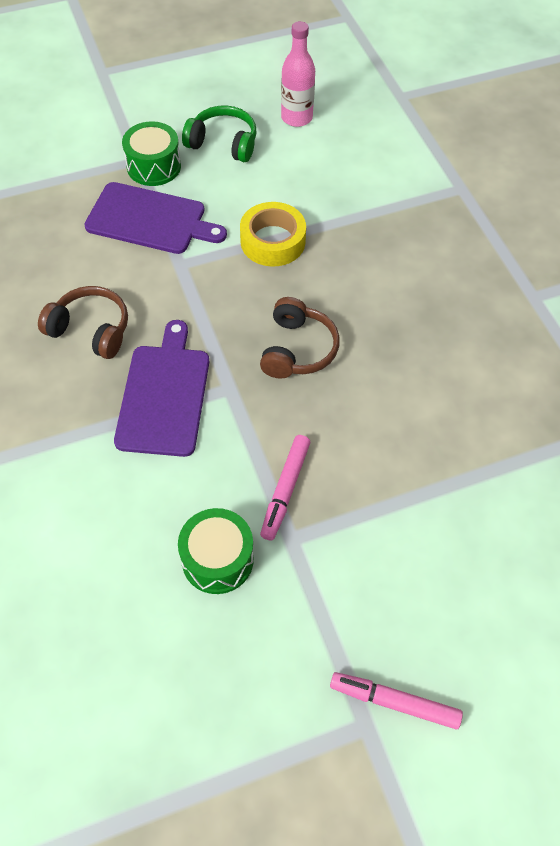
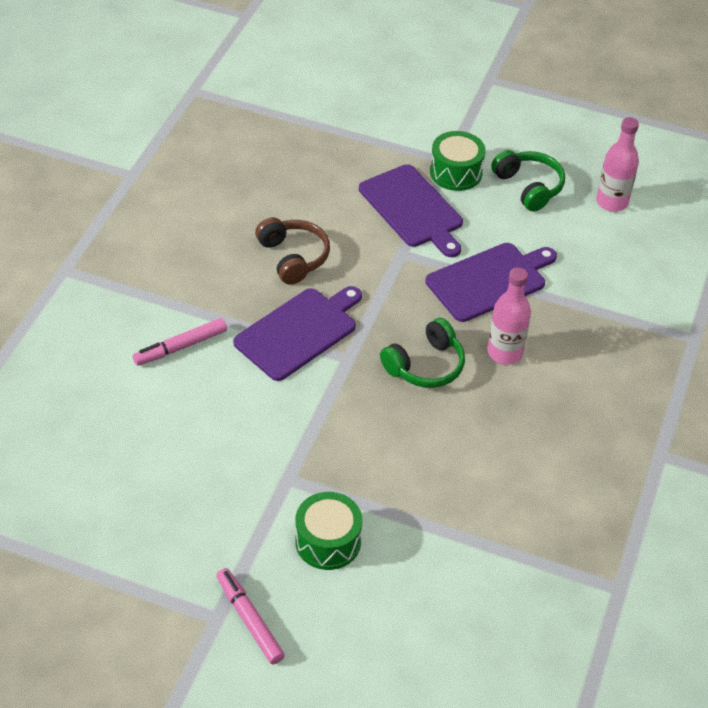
camera: 40 degrees right, 10 degrees down
green drum [178,508,254,594] -> green drum moved to [295,492,362,570]
yellow tape [240,202,306,266] -> purple cutting board [425,243,557,322]
brown headphones [260,297,340,379] -> green headphones [380,318,465,388]
pink marker [260,435,310,540] -> pink marker moved to [133,318,227,366]
none -> pink bottle [487,267,531,365]

